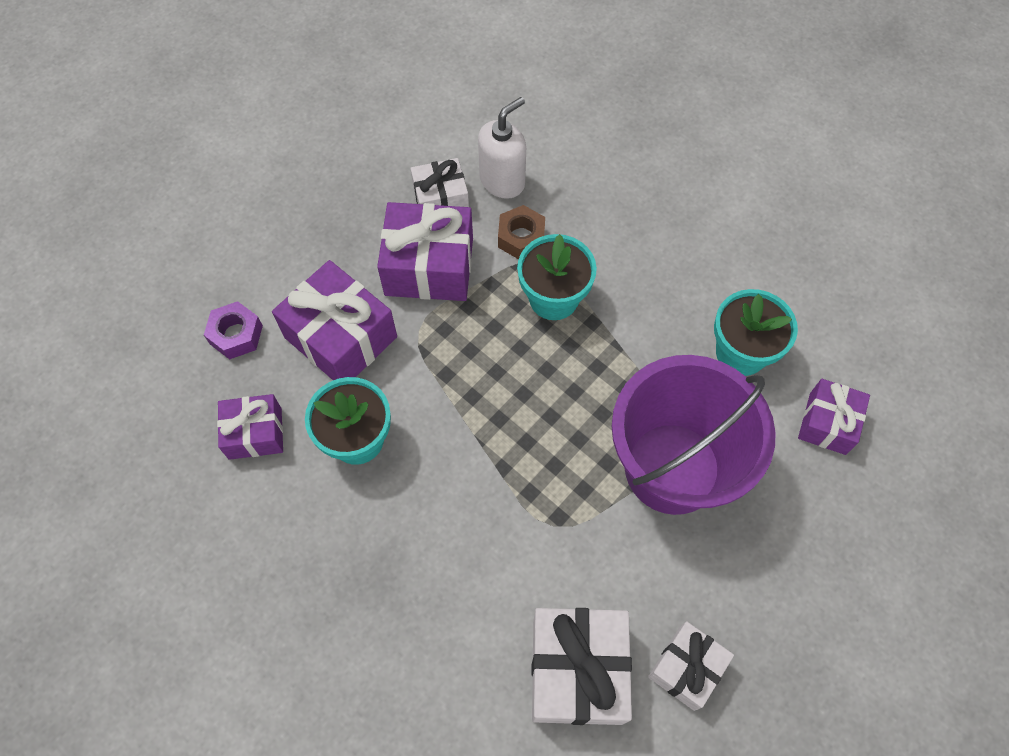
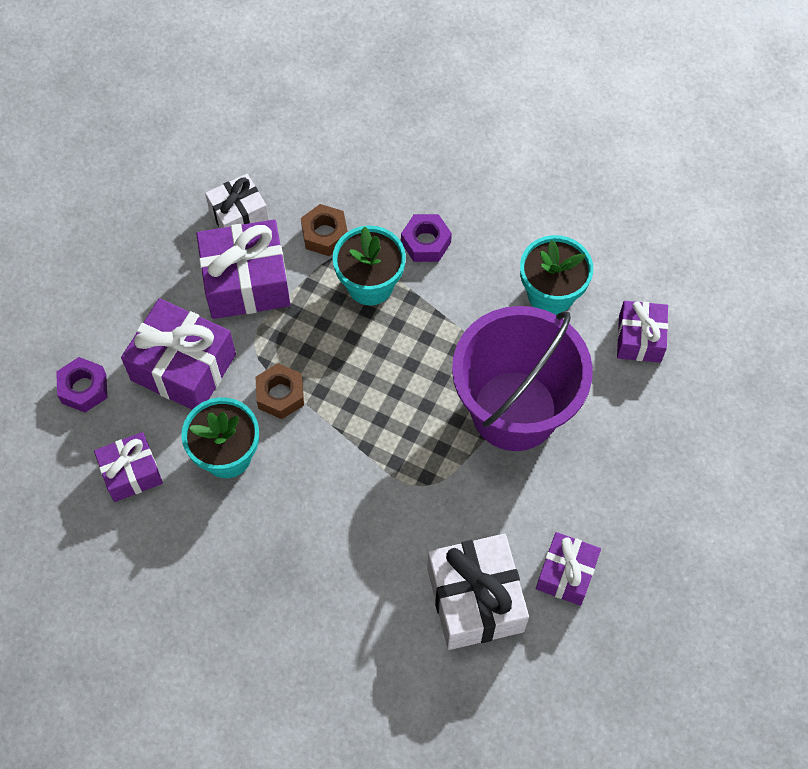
camera: 15 degrees left, 0 degrees up
white soap dispenser [478,97,526,199] -> none
white gift [648,621,734,711] -> purple gift [536,532,601,606]
none -> brown nut [255,363,304,419]
none -> purple nut [401,214,452,262]

